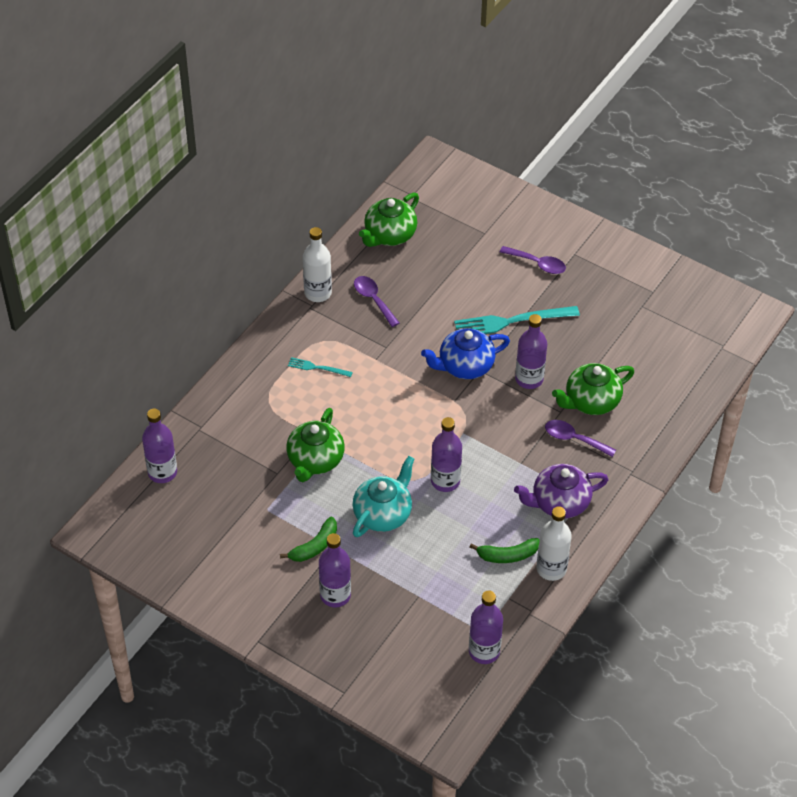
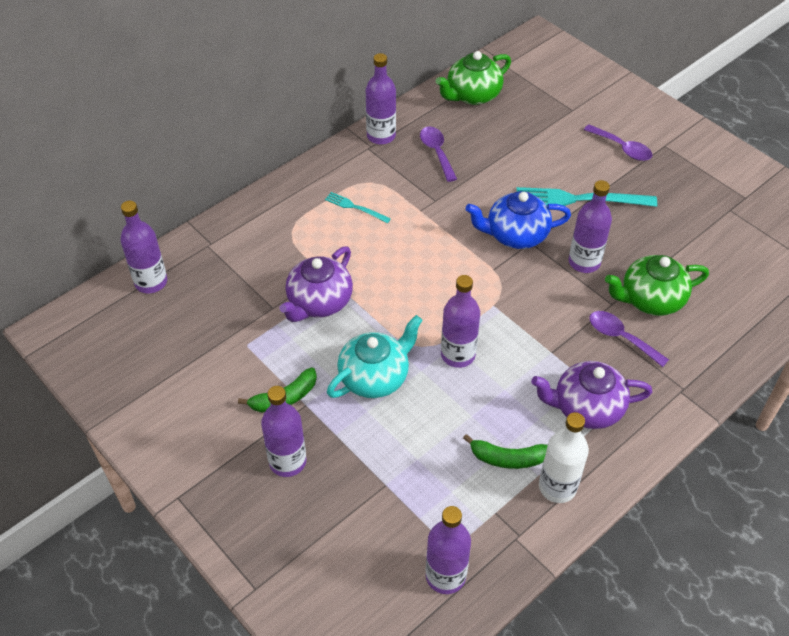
camera: 15 degrees right, 0 degrees up
green teapot [286,408,344,482] -> purple teapot [279,247,353,322]
white bottle [303,227,332,302] -> purple bottle [366,53,396,145]

